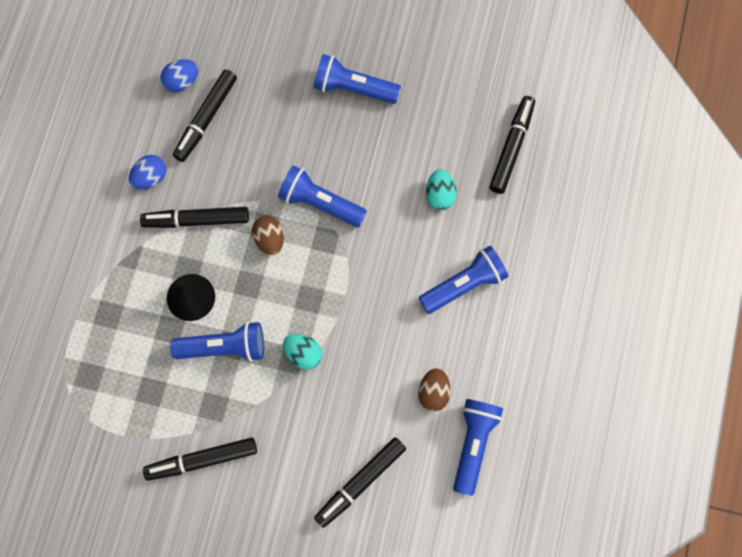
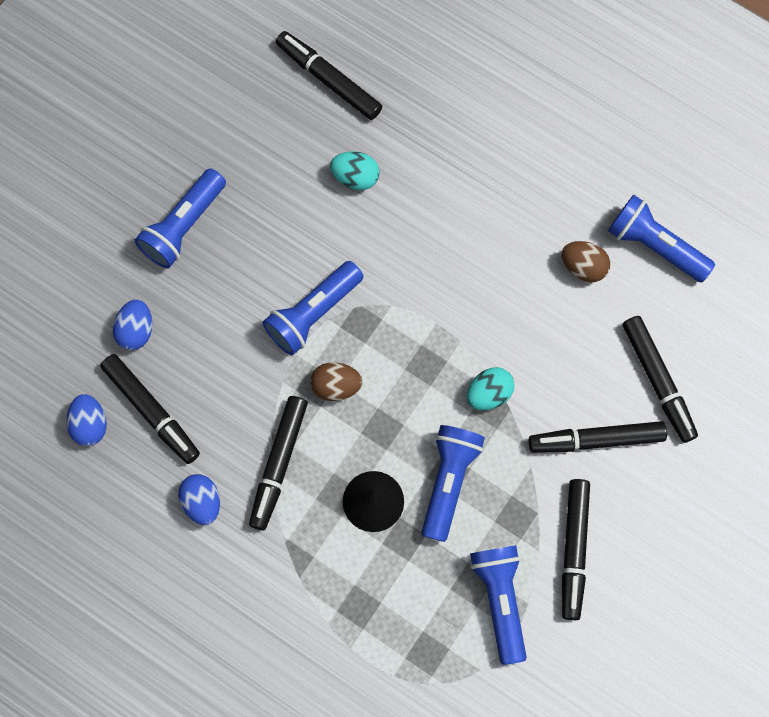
camera: 70 degrees left, 0 degrees up
blue flashlight [419,246,508,314] -> blue flashlight moved to [470,545,526,665]
none -> blue egg [113,299,152,350]
none -> black marker [529,421,667,453]

